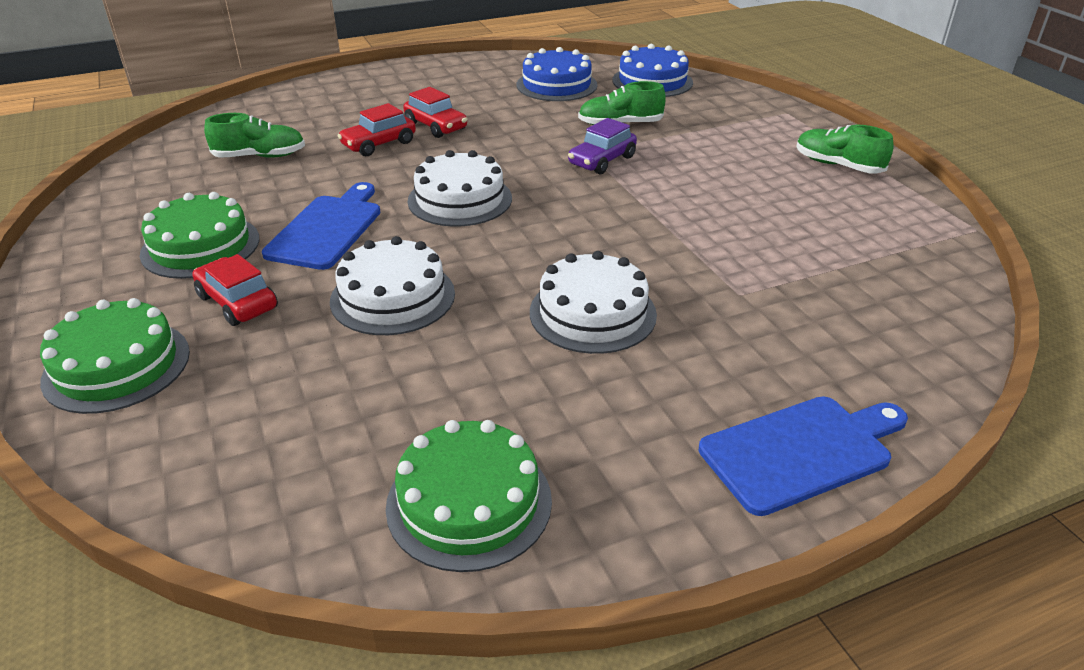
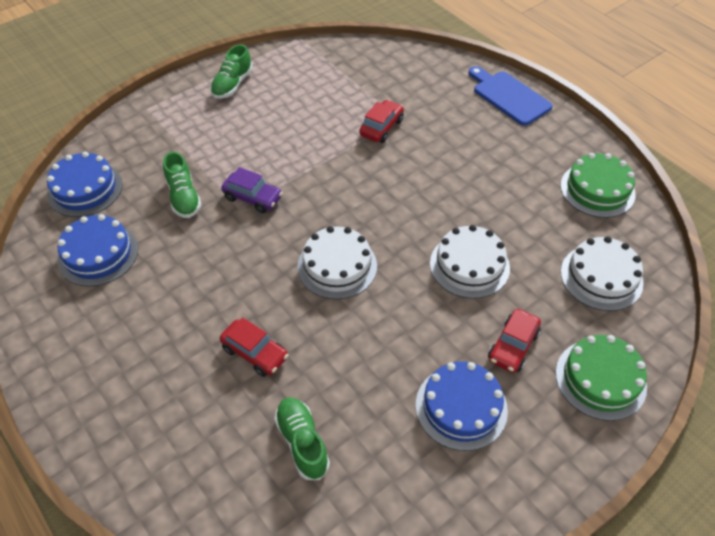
camera: 105 degrees left, 15 degrees up
green cake [140,192,260,279] -> blue cake [416,361,508,451]
blue cutting board [262,182,381,270] -> none
red car [403,87,467,138] -> red car moved to [359,100,404,143]
white cake [530,251,657,354] -> white cake moved to [561,236,643,311]

